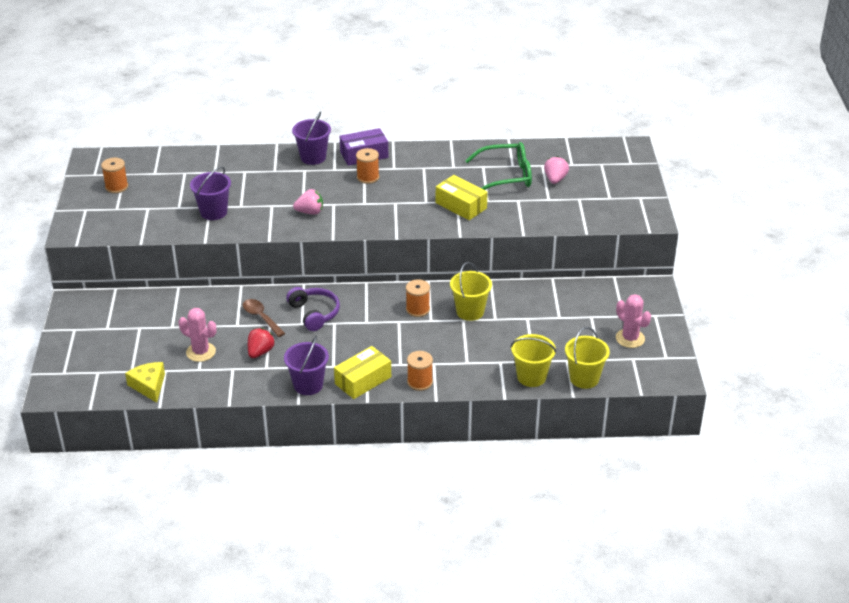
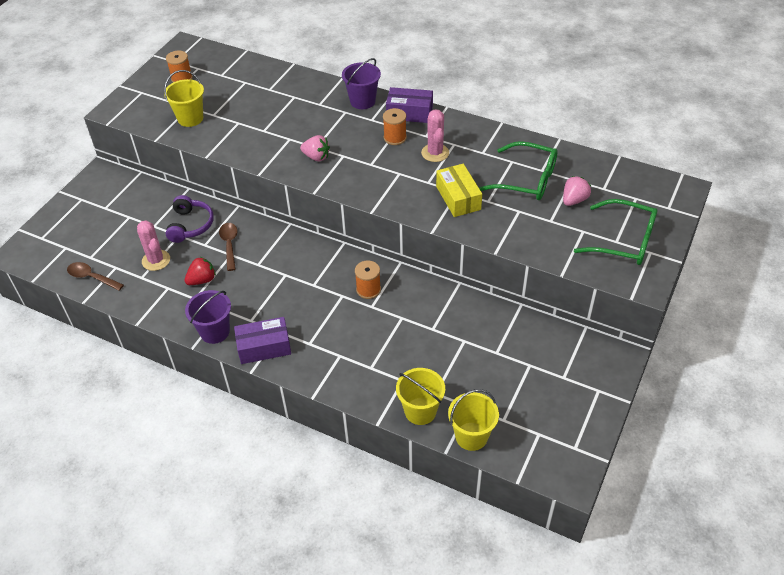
camera: 30 degrees right, 10 degrees up
yellow cheese [125,362,165,403] -> brown spoon [67,262,124,291]
purple bucket [190,166,231,220] -> none
purple headphones [286,287,340,331] -> purple headphones moved to [166,195,214,243]
yellow box [334,346,391,399] -> purple box [234,317,291,364]
orange spool [407,351,433,391] -> none
yellow bucket [450,262,492,321] -> yellow bucket moved to [164,70,204,127]
pink cactus [616,294,651,348] -> pink cactus moved to [421,109,449,162]
none -> green glasses [574,199,658,265]

